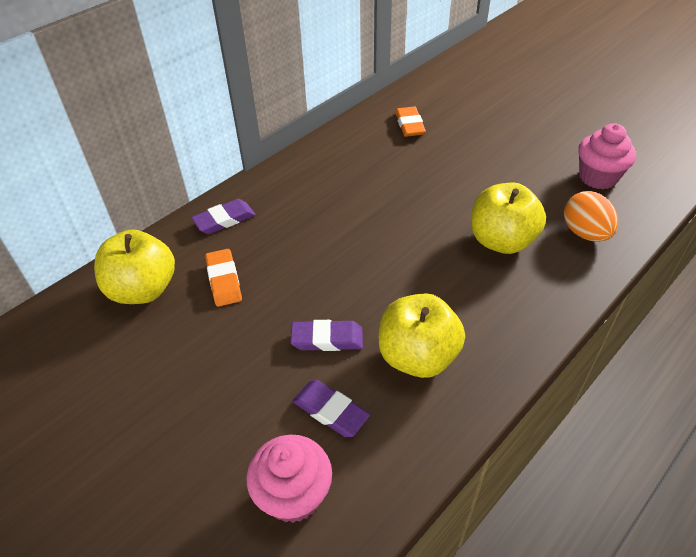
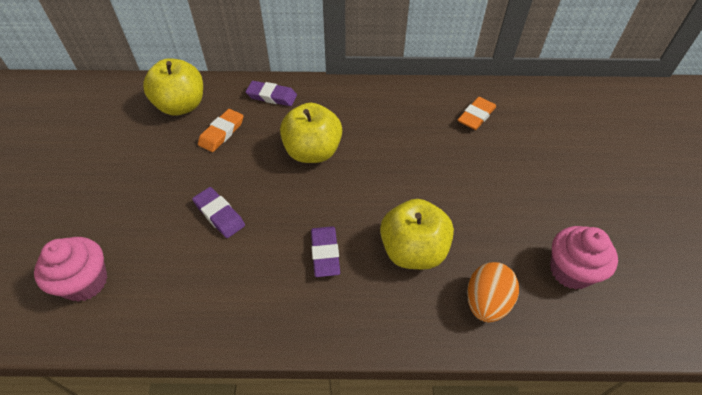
camera: 45 degrees right, 5 degrees up
purple eraser [292,380,370,437] -> purple eraser moved to [311,226,340,277]
yellow apple [379,293,465,378] -> yellow apple moved to [280,103,342,163]

